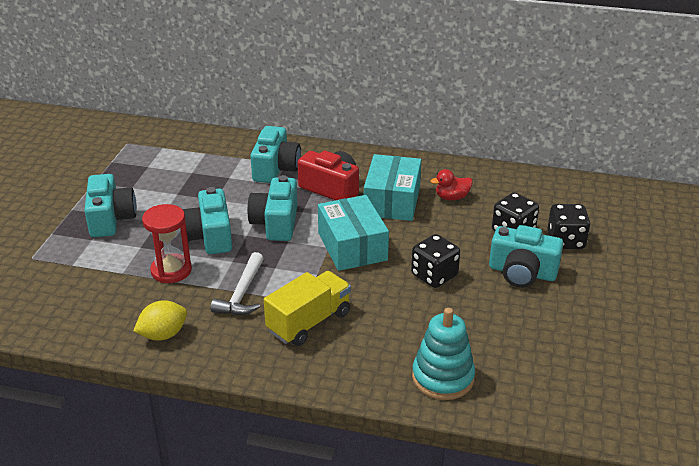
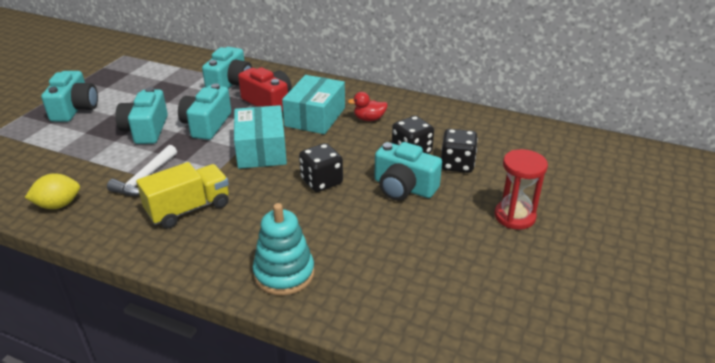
camera: 10 degrees right, 0 degrees up
red hourglass [142,204,192,283] -> red hourglass moved to [495,149,548,230]

